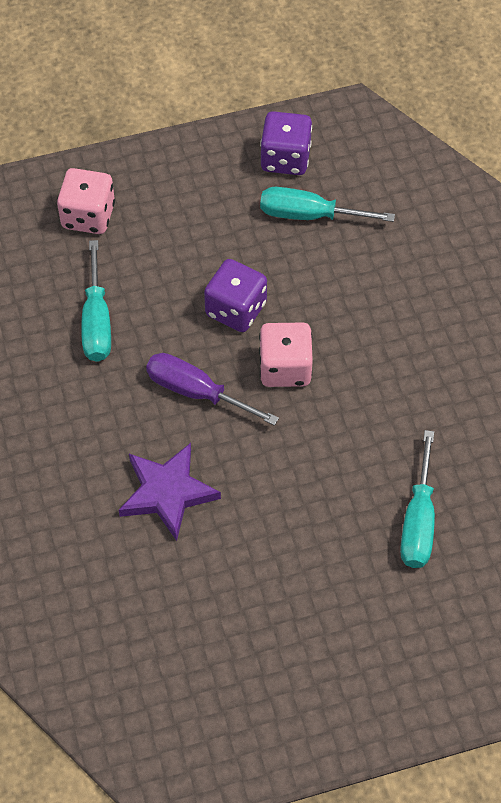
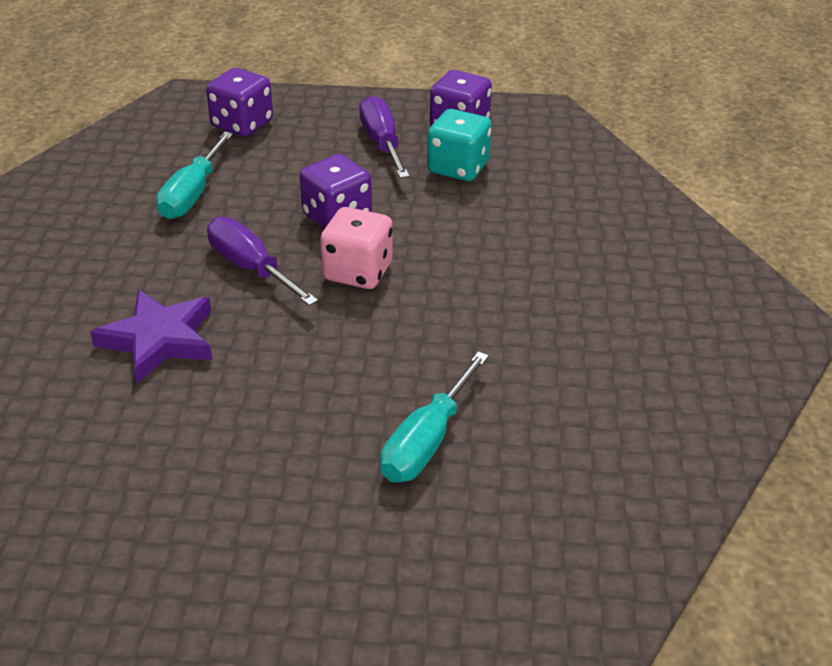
camera: 20 degrees right, 20 degrees down
pink dice [57,168,115,234] -> purple dice [206,68,273,137]
turquoise screwdriver [260,187,395,222] -> turquoise dice [427,109,492,181]
none -> purple screwdriver [359,96,410,178]

